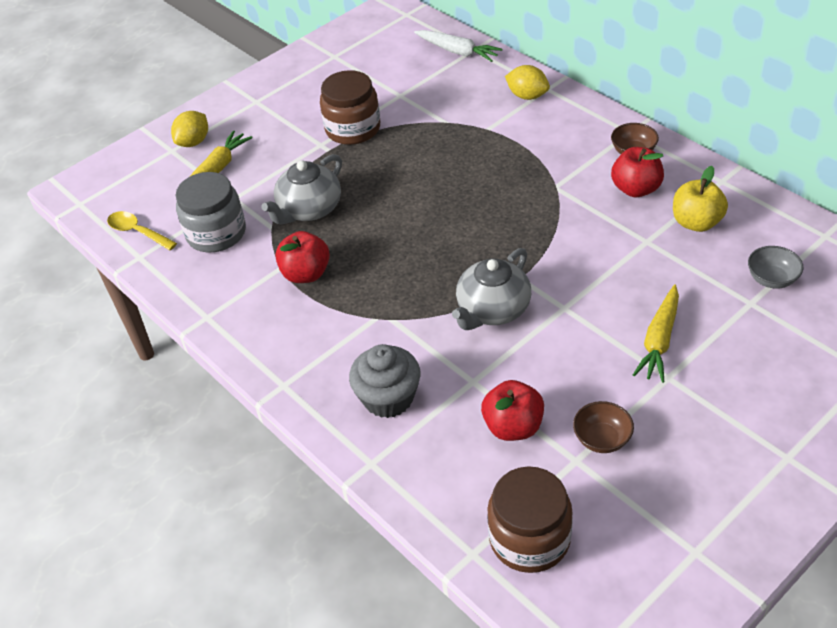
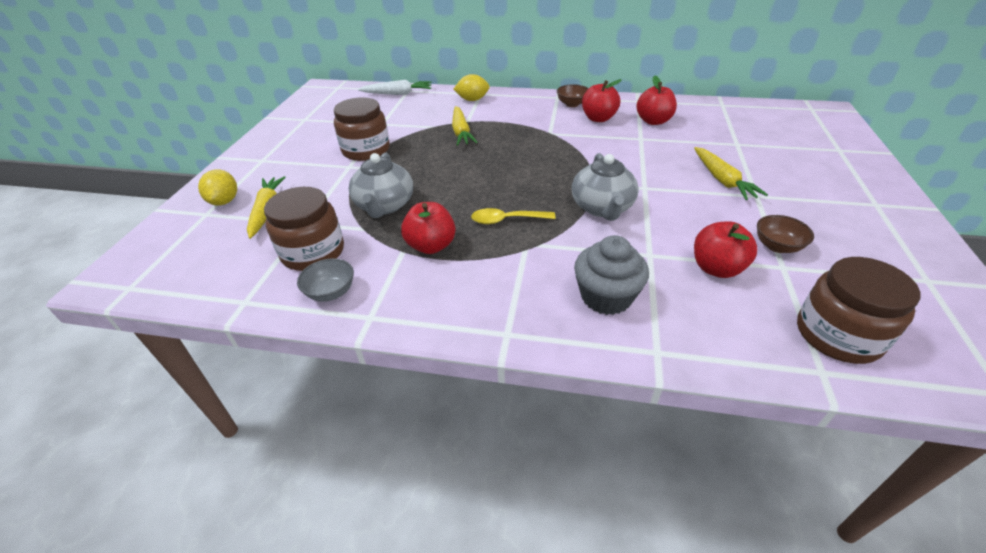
camera: 40 degrees left, 5 degrees down
yellow spoon [107,211,177,250] -> yellow spoon moved to [471,208,556,224]
grey jar [175,172,246,252] -> brown jar [264,187,344,271]
yellow apple [673,166,728,232] -> red apple [636,76,677,125]
grey bowl [748,246,803,289] -> grey bowl moved to [297,258,354,302]
none -> yellow carrot [452,106,478,146]

